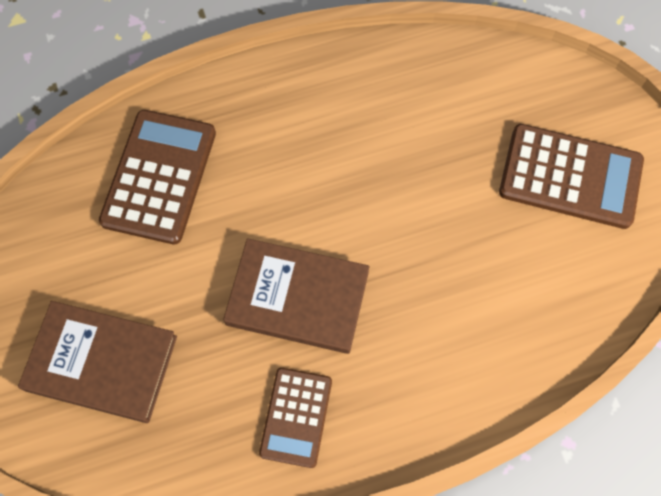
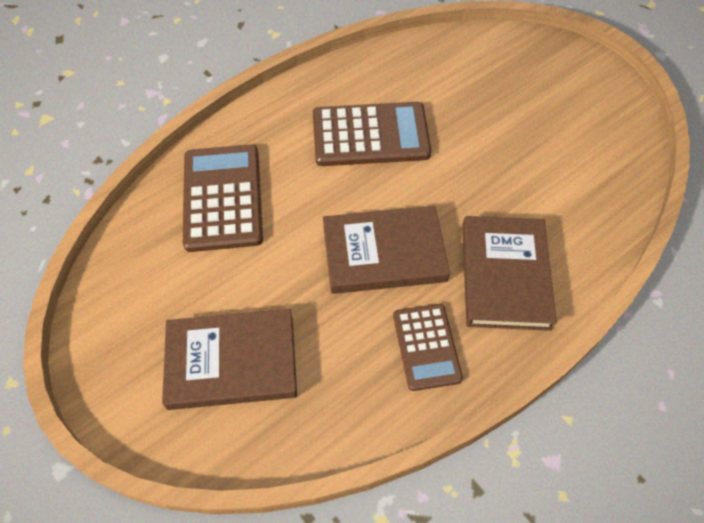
camera: 20 degrees left, 10 degrees down
brown calculator [499,124,644,229] -> brown calculator moved to [313,102,431,166]
none -> brown book [462,216,557,331]

